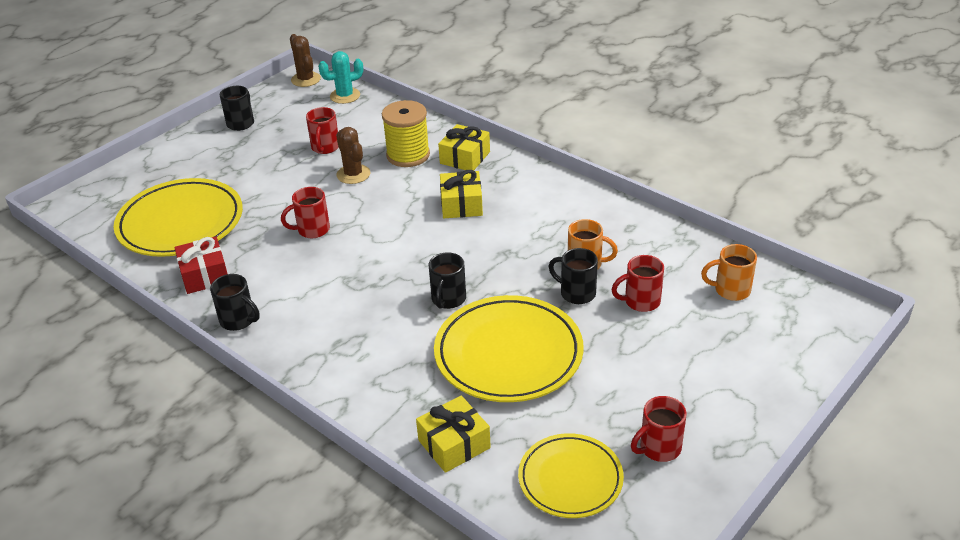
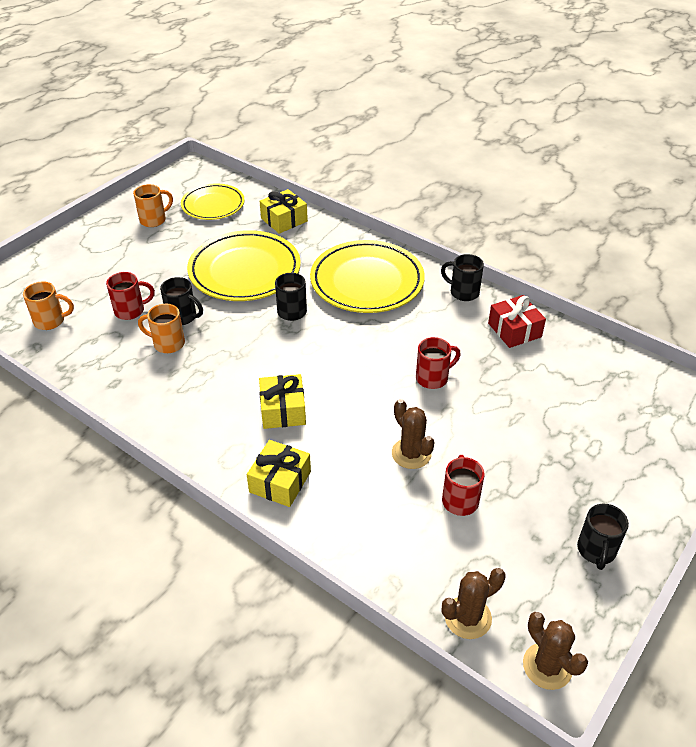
camera: 175 degrees right, 5 degrees up
yellow plate [114,178,243,257] -> yellow plate moved to [310,240,425,313]
turquoise cactus [318,51,363,104] -> brown cactus [442,568,505,639]
yellow spool [382,100,430,167] -> none
red mug [631,396,687,462] -> orange mug [133,184,173,227]

